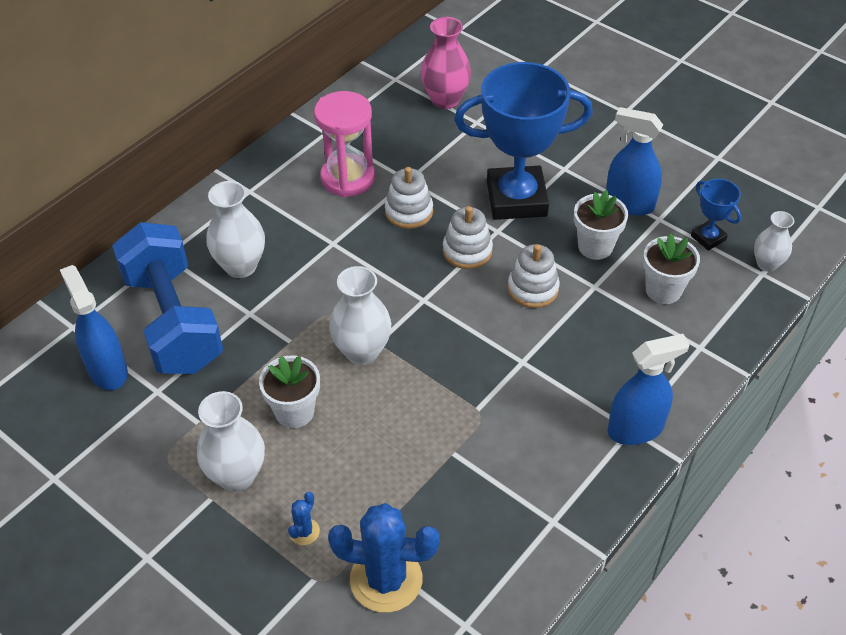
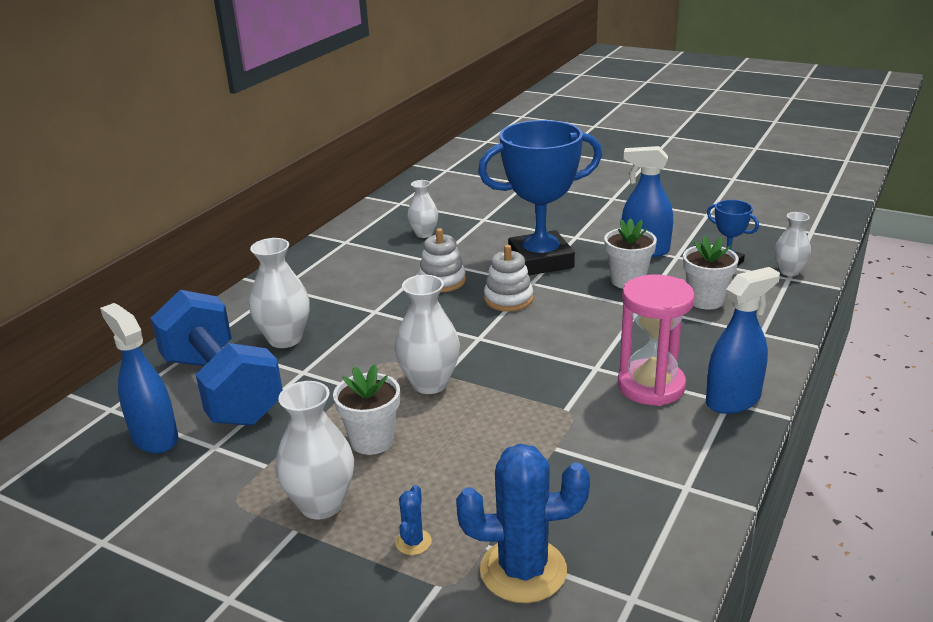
camera: 10 degrees left, 20 degrees down
pink hourglass [314,91,375,197] -> pink hourglass moved to [618,275,695,406]
pink vase [420,17,471,109] -> none
white stacking toy [508,244,560,308] -> none
none -> white vase [408,180,438,238]

